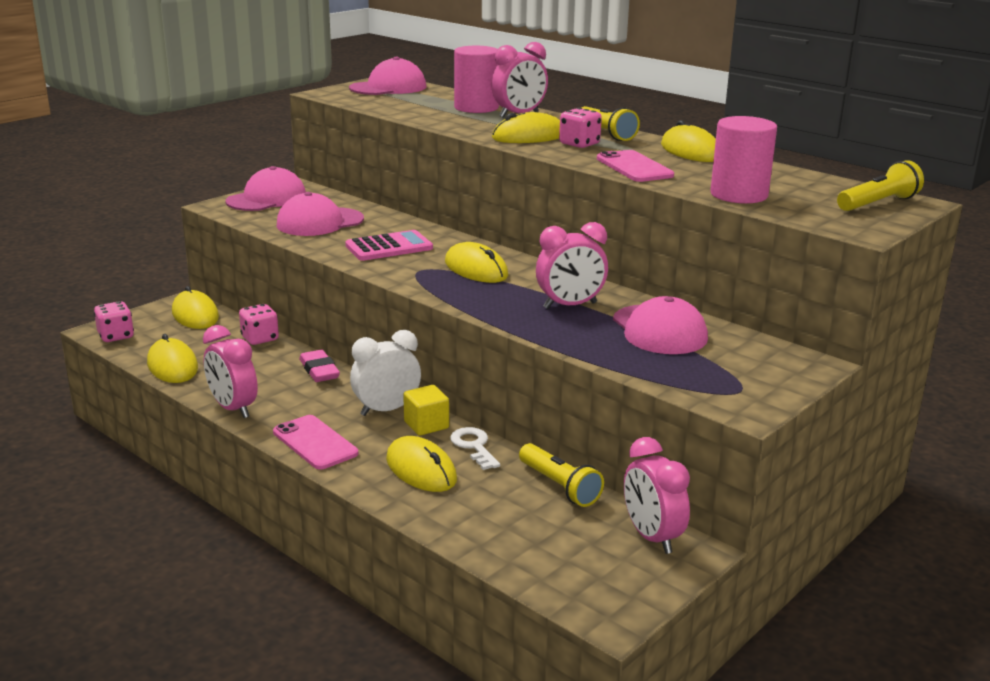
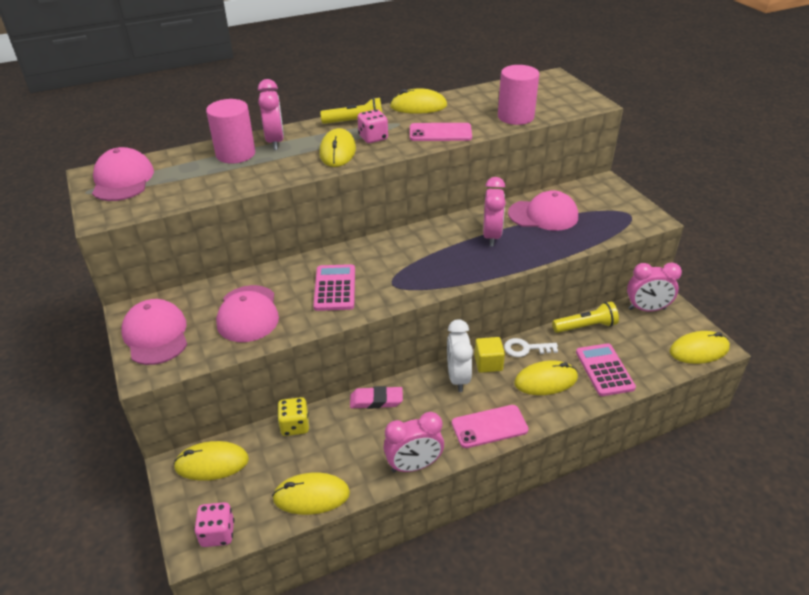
camera: 65 degrees left, 15 degrees up
pink dice [239,304,279,345] -> yellow dice [277,397,309,436]
yellow mouse [445,242,508,283] -> yellow mouse moved to [669,331,730,364]
yellow flashlight [837,160,924,211] -> none
none -> pink calculator [576,343,636,396]

